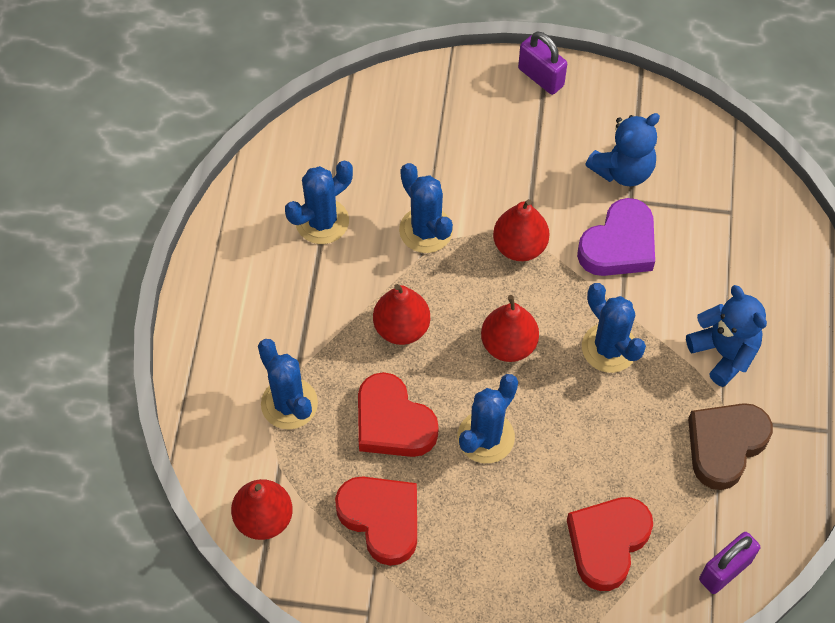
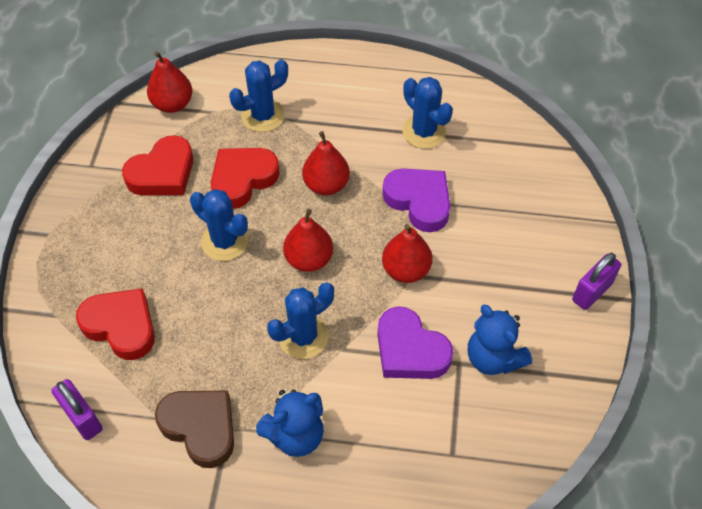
camera: 90 degrees right, 5 degrees down
blue cactus [399,163,453,253] -> purple heart [382,169,450,232]

